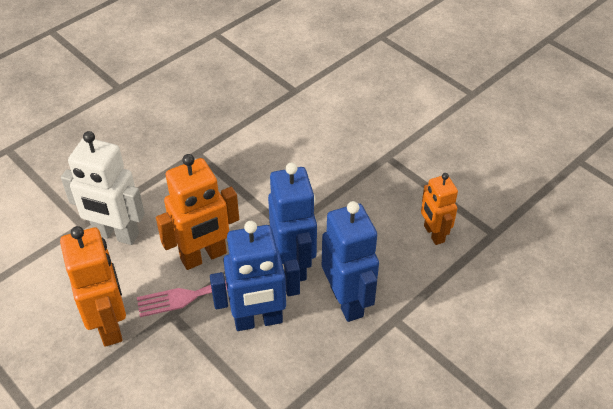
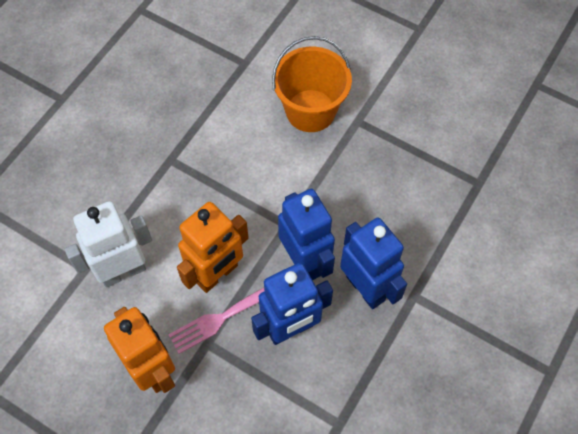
camera: 15 degrees left, 15 degrees up
white robot [61,131,145,245] -> white robot turned 150 degrees clockwise [65,201,152,287]
orange robot [421,173,458,245] -> none
none -> orange bucket [272,36,352,132]

